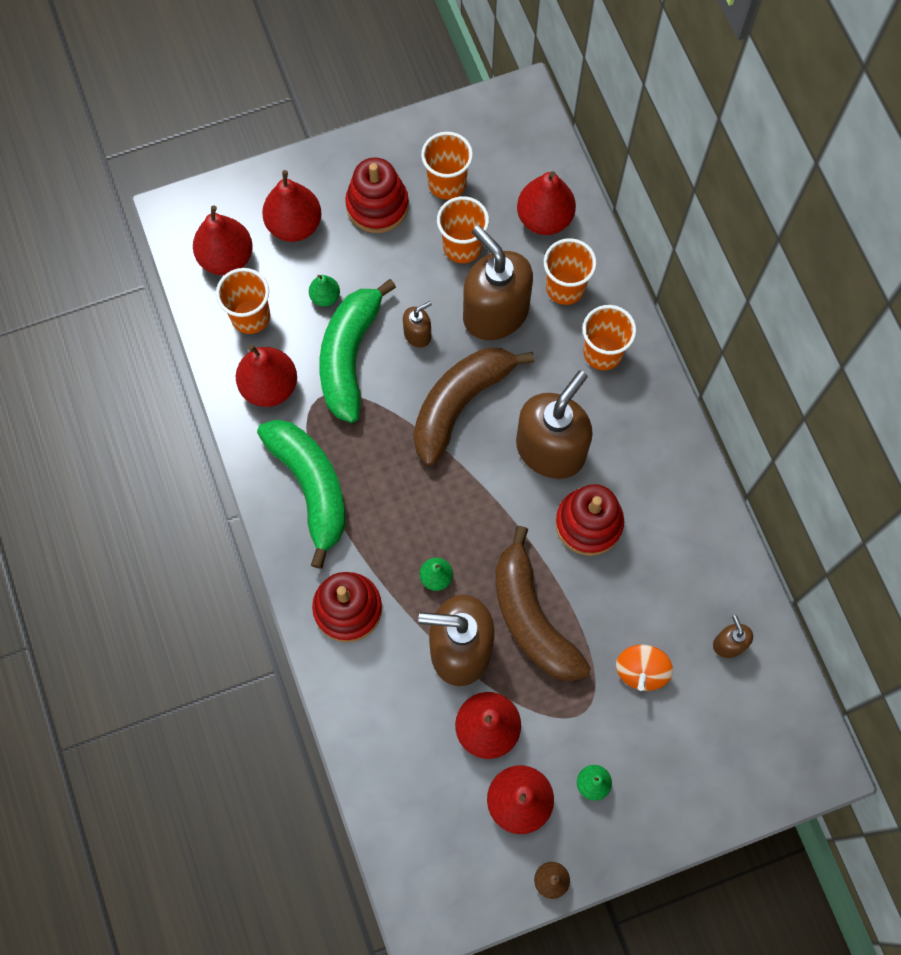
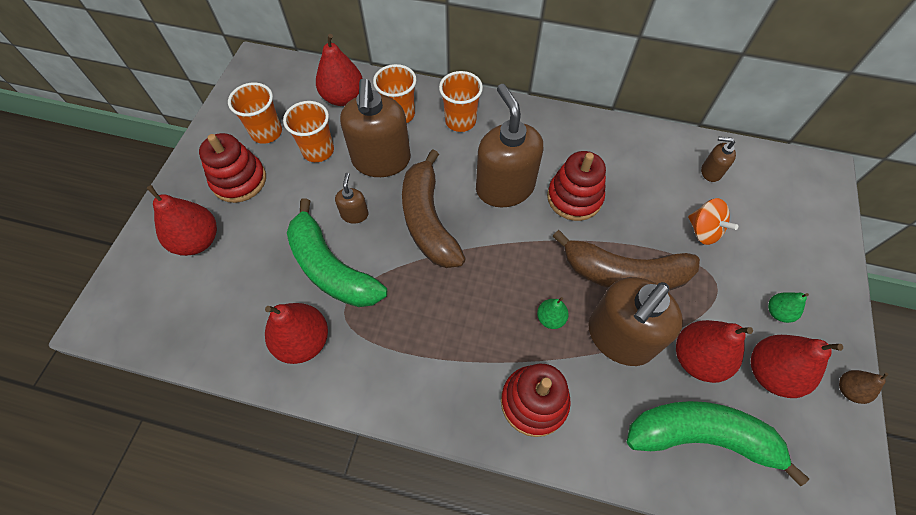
camera: 55 degrees left, 10 degrees down
red pear [193,206,253,275] -> none
orange cup [216,268,270,334] -> none
green banana [257,420,345,569] -> green banana moved to [627,401,809,486]
green pear [309,275,340,307] -> none
brown soap dispenser [463,225,533,340] -> brown soap dispenser turned 90 degrees counterclockwise [340,78,411,177]

